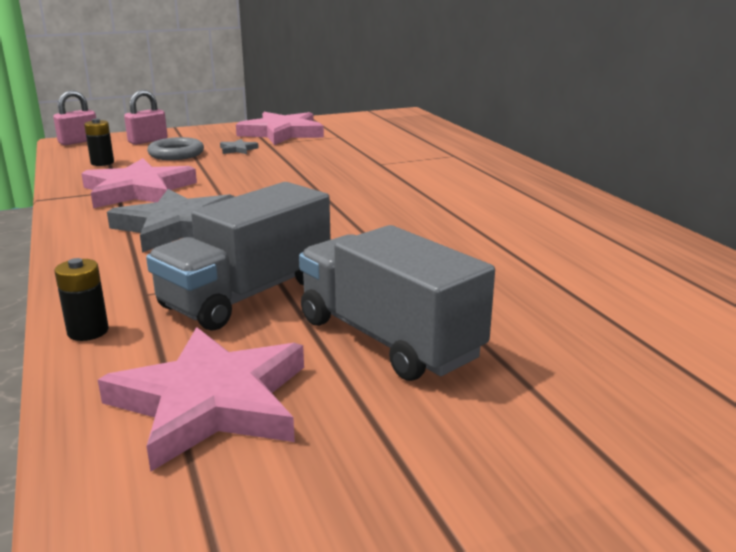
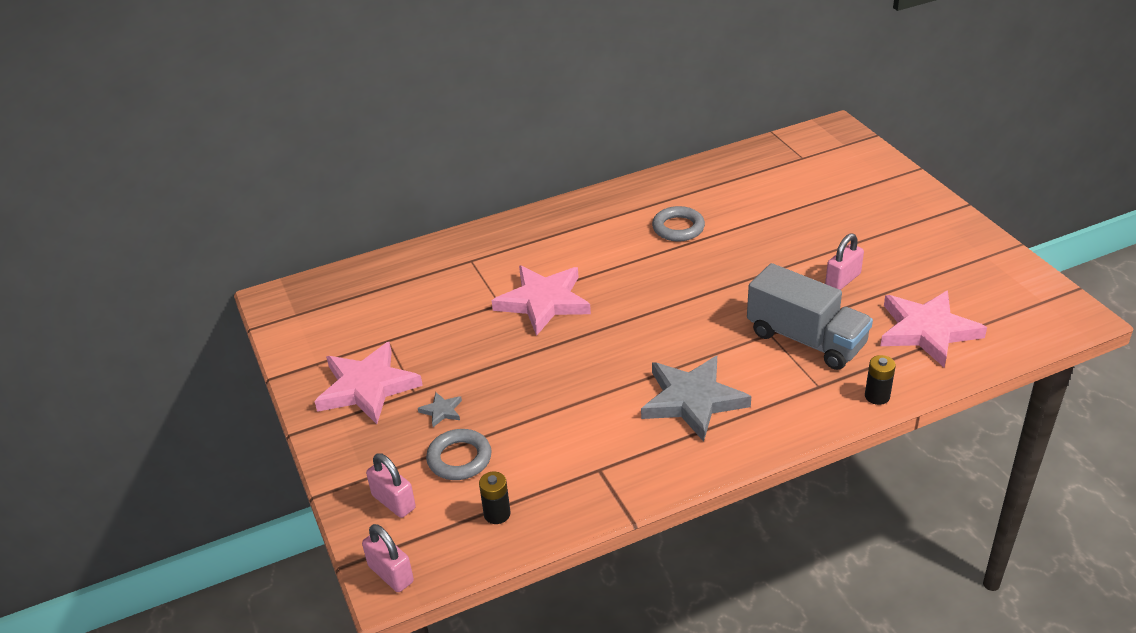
camera: 90 degrees left, 15 degrees up
pink star [81,158,197,208] -> pink star moved to [492,265,591,336]
grey truck [299,225,495,381] -> pink padlock [825,233,864,290]
none -> grey ring [652,206,705,241]

